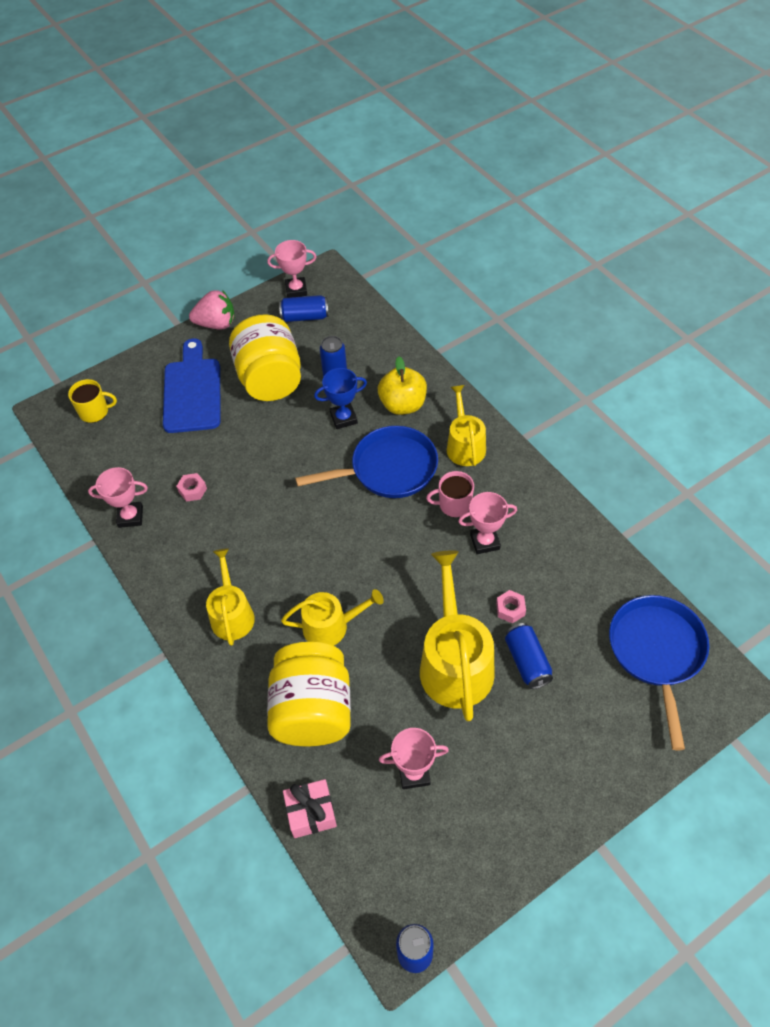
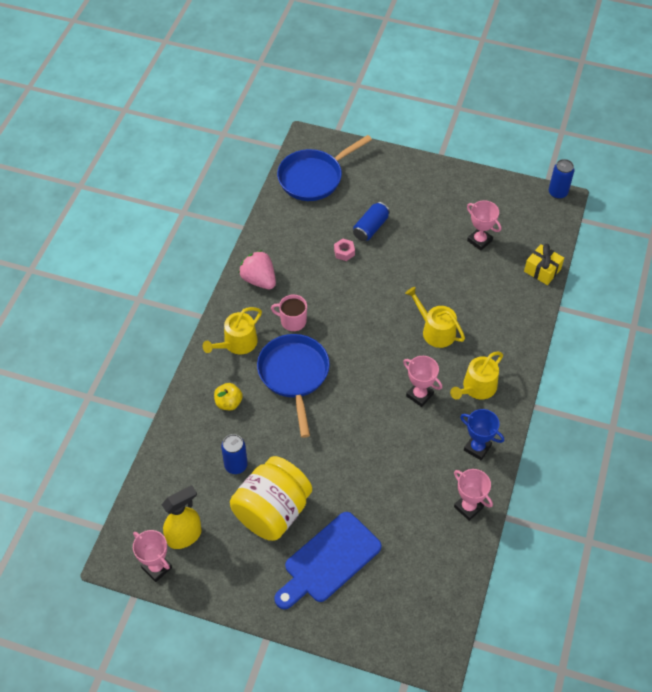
camera: 130 degrees left, 0 degrees up
yellow mug [68,379,117,423] -> none
pink nut [176,473,207,502] -> none
pink strawberry [189,290,235,329] -> pink strawberry moved to [239,250,276,289]
yellow jar [267,642,351,746] -> none
blue can [279,295,329,322] -> yellow spray bottle [162,485,201,549]
pink gift [283,779,337,838] -> yellow gift [524,244,564,285]
blue pan [295,426,438,498] -> blue pan turned 45 degrees clockwise [257,334,330,438]
blue trophy [314,368,367,429] -> blue trophy moved to [460,409,504,460]
yellow apple [378,356,427,415] -> yellow apple [214,383,243,410], size x0.64
yellow watering can [420,550,495,721] -> none
pink mug [426,471,474,517] -> pink mug turned 150 degrees clockwise [271,295,307,331]
pink trophy [458,492,517,554] -> pink trophy moved to [403,356,442,407]

